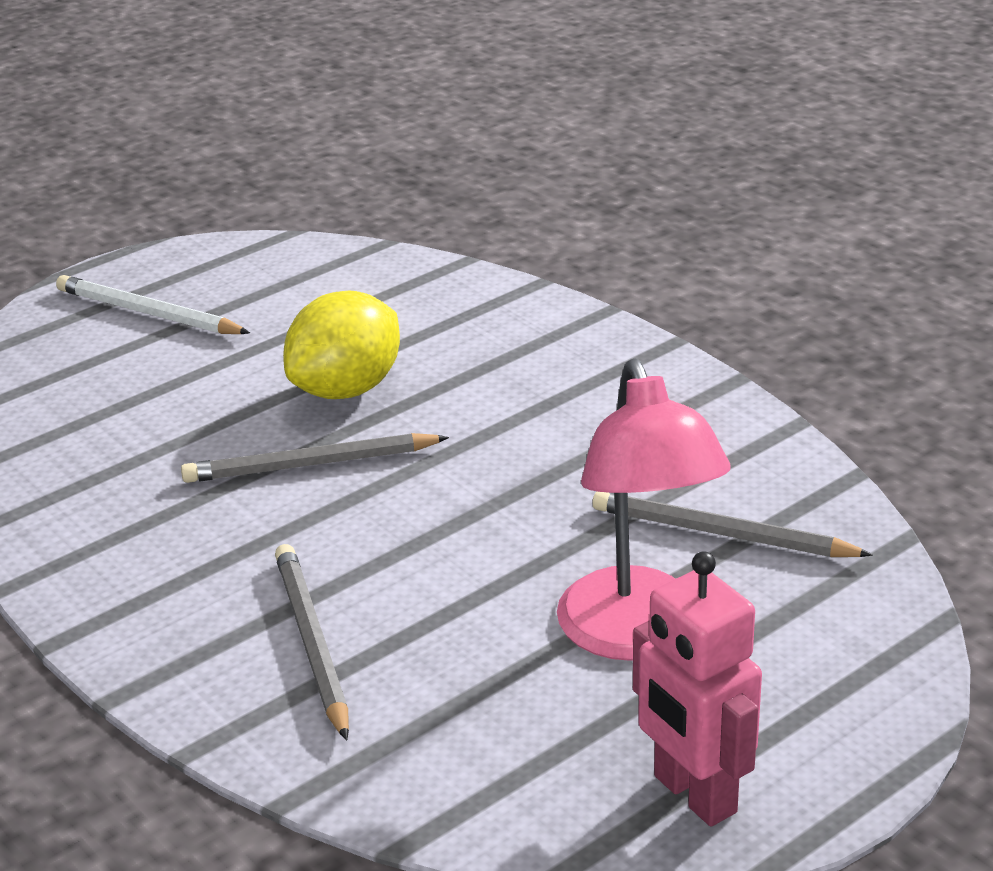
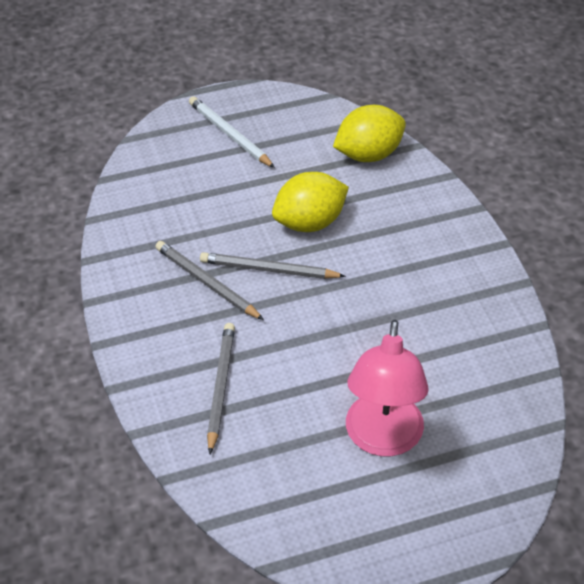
camera: 20 degrees right, 15 degrees up
grey pencil [592,491,873,557] -> grey pencil moved to [155,241,264,320]
pink robot [633,551,762,827] -> none
none -> yellow lemon [333,105,406,162]

